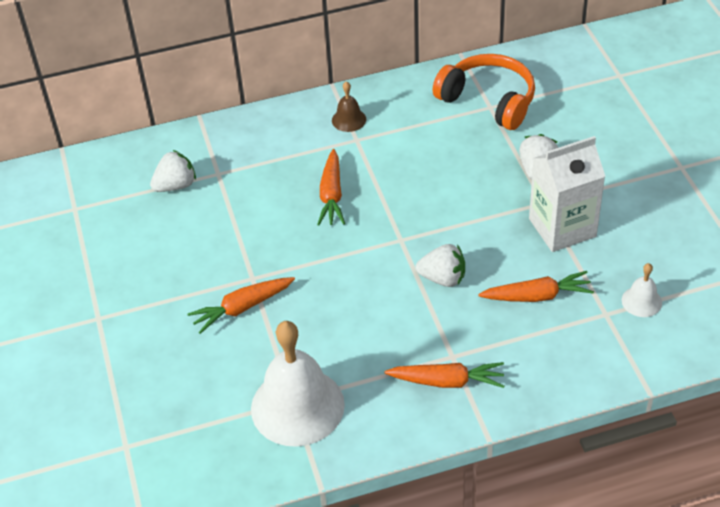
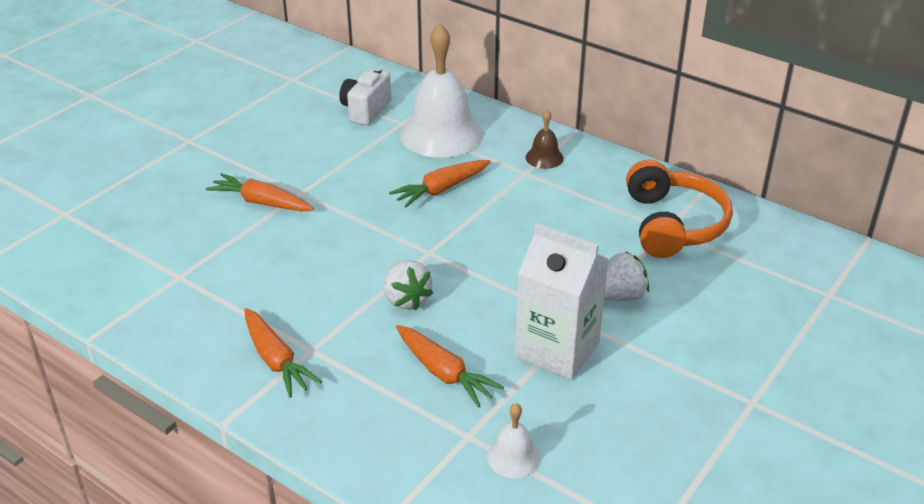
camera: 50 degrees right, 10 degrees down
white strawberry [150,150,196,192] -> white camera [339,67,391,125]
white bell [251,321,345,447] -> white bell moved to [400,24,483,158]

